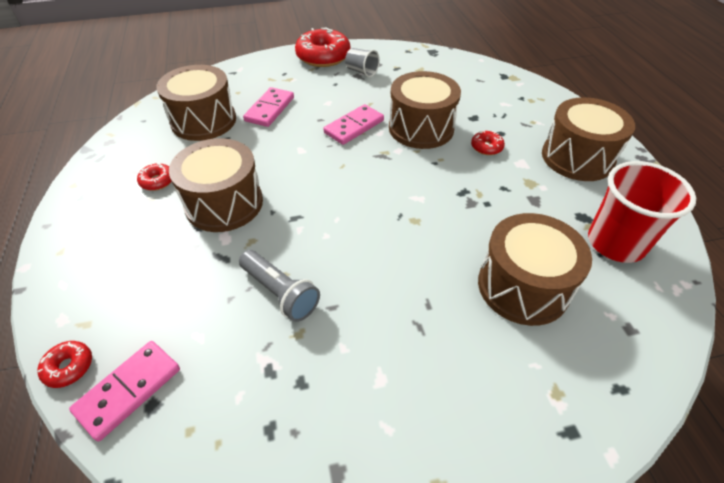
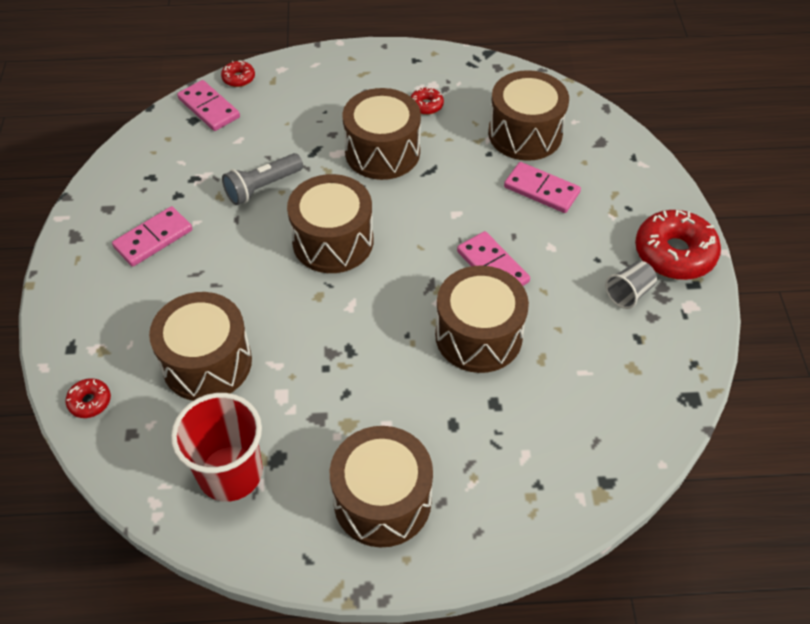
camera: 100 degrees right, 5 degrees up
red donut [471,131,505,155] -> red donut moved to [66,378,111,418]
none -> pink domino [112,206,192,267]
none -> brown drum [287,174,373,273]

